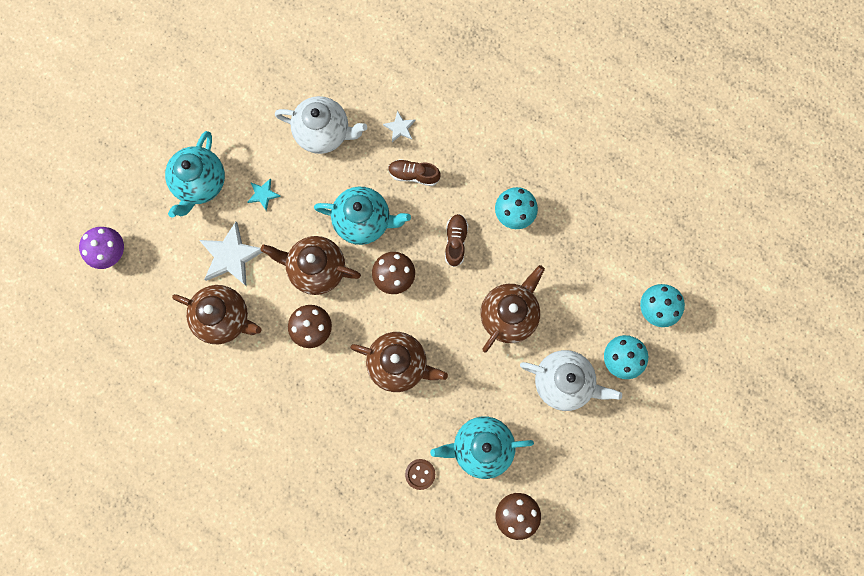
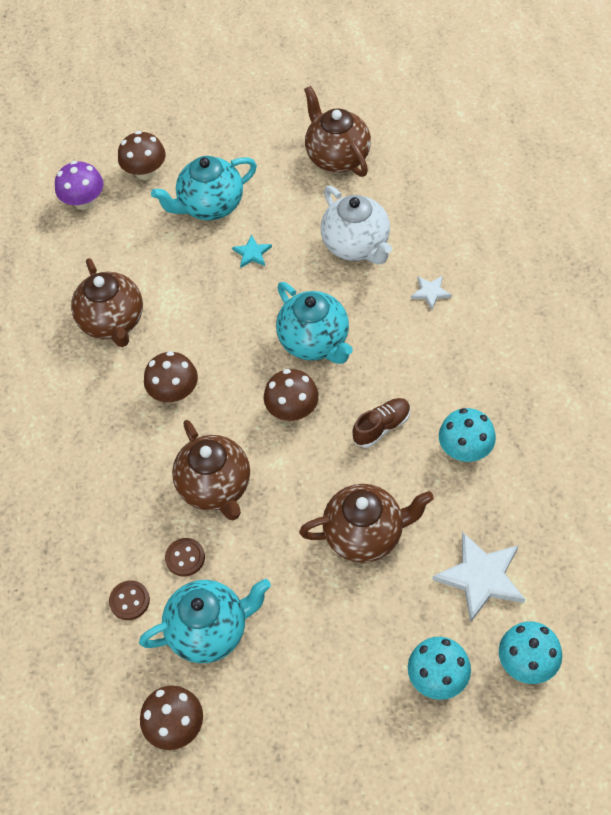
camera: 50 degrees right, 20 degrees down
white star [199,222,262,286] -> white star moved to [432,532,525,622]
brown teapot [260,236,361,295] -> brown teapot moved to [304,86,371,177]
brown shoe [388,159,441,186] -> none
turquoise teapot [430,416,534,479] -> turquoise teapot turned 120 degrees clockwise [139,579,271,663]
white teapot [520,350,622,411] -> none
none -> brown mushroom [118,131,166,180]
none -> brown button [165,538,205,577]

